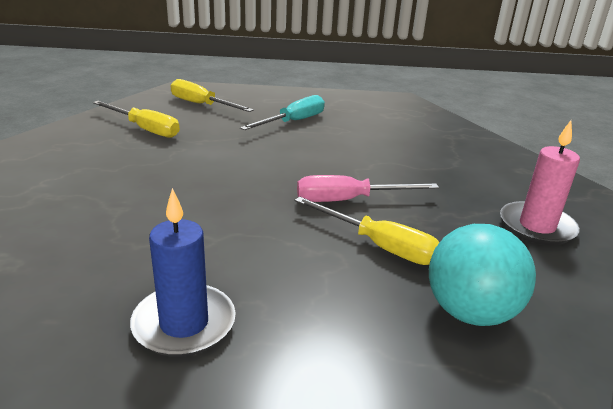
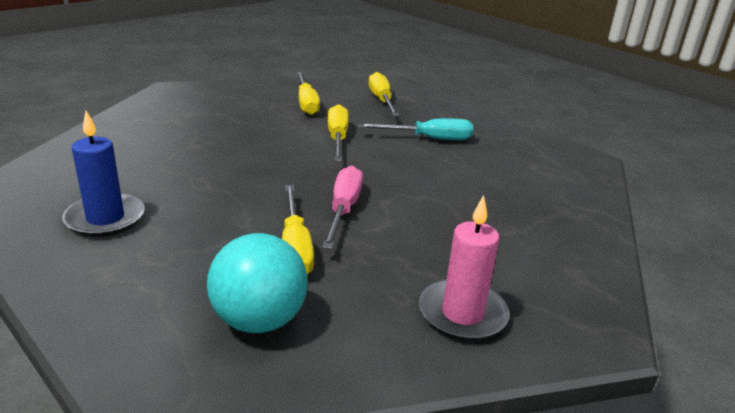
camera: 45 degrees right, 0 degrees up
pink screwdriver [297,175,439,202] -> pink screwdriver turned 60 degrees clockwise [322,166,363,249]
none -> yellow screwdriver [328,104,349,161]

